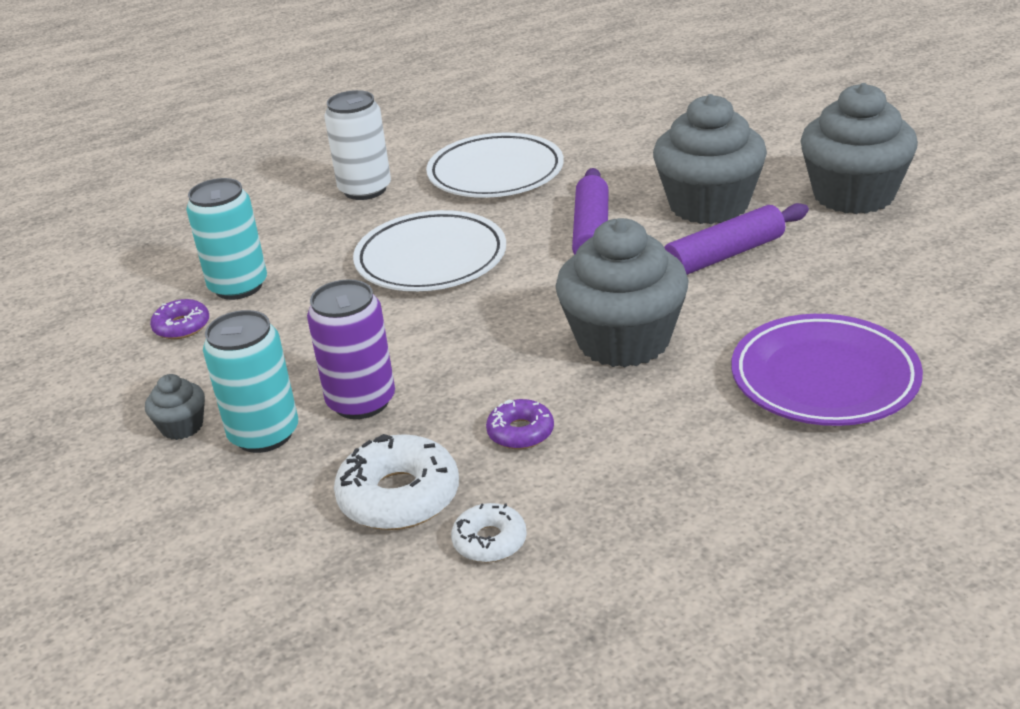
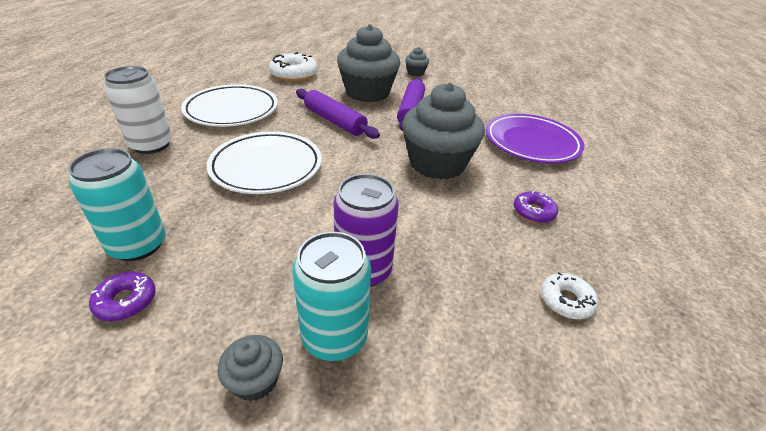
camera: 55 degrees left, 5 degrees up
white donut [334,434,459,530] -> white donut moved to [269,52,318,82]
purple donut [486,399,554,449] -> purple donut moved to [513,191,558,223]
grey cupcake [800,83,918,214] -> grey cupcake [405,47,429,76], size x0.44

